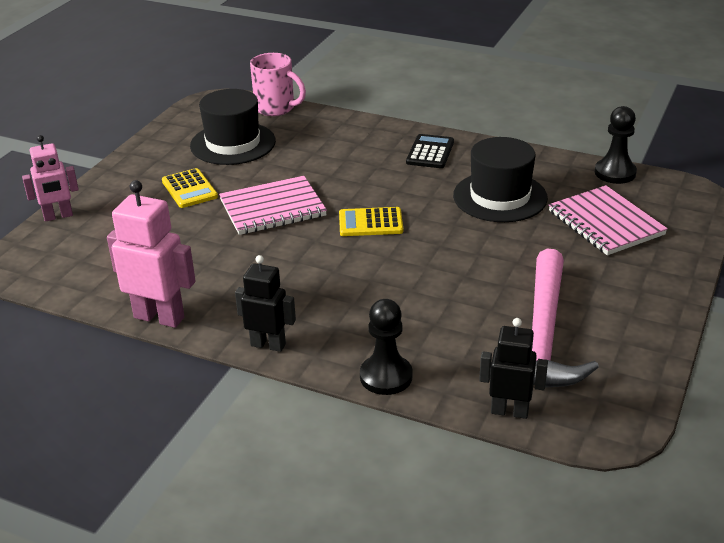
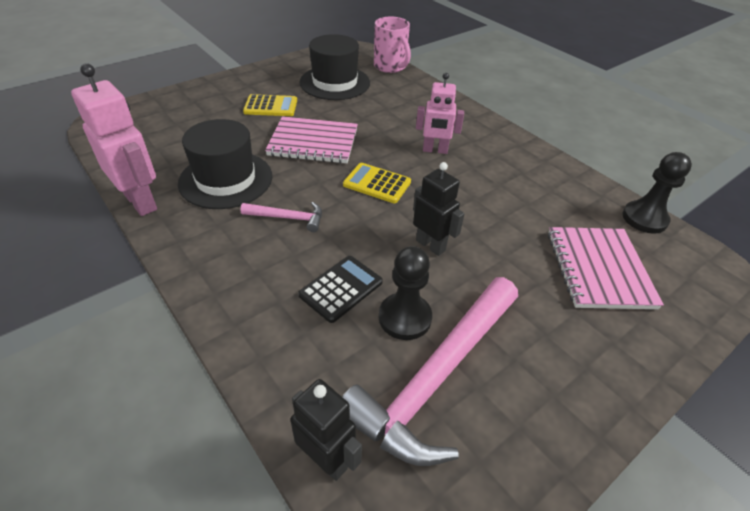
camera: 25 degrees right, 10 degrees up
pink robot [22,135,79,222] -> pink robot moved to [416,73,464,154]
yellow calculator [162,168,218,208] -> yellow calculator turned 90 degrees counterclockwise [243,94,297,116]
black robot [235,255,296,352] -> black robot moved to [413,162,465,256]
black pawn [360,299,413,395] -> black pawn moved to [379,246,432,340]
black calculator [406,134,454,168] -> black calculator moved to [298,256,383,323]
black hat [453,137,548,222] -> black hat moved to [178,119,272,209]
none -> pink hammer [241,202,322,232]

